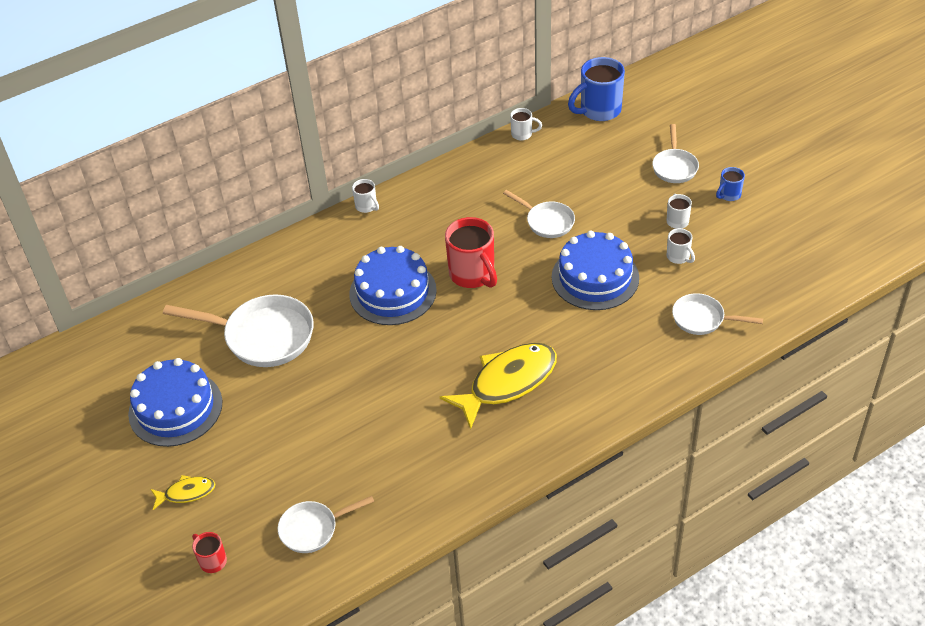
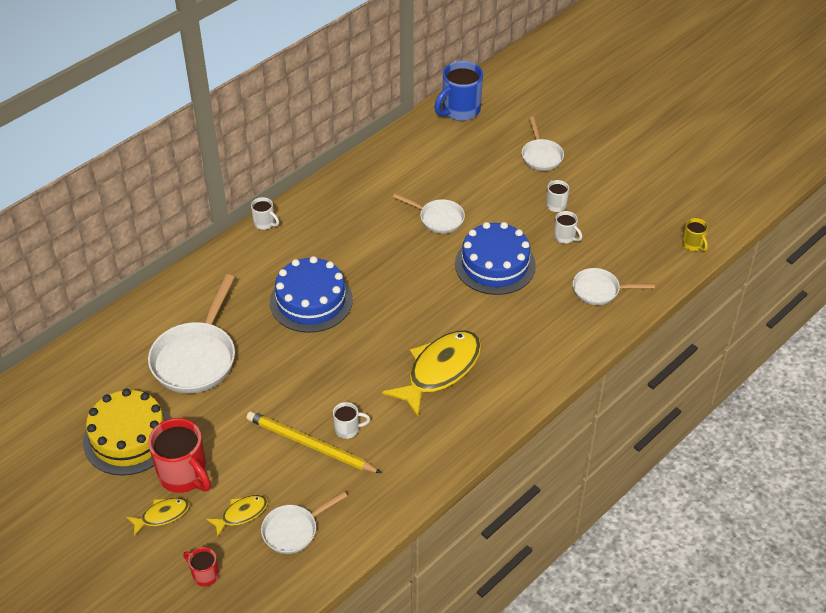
camera: 15 degrees left, 0 degrees up
blue cake [128,358,222,447] -> yellow cake [83,388,171,475]
white pan [163,294,314,367] -> white pan turned 105 degrees clockwise [148,274,235,394]
red mug [445,217,497,288] -> red mug moved to [148,418,211,493]
white mug [510,108,542,141] -> white mug moved to [333,402,370,439]
blue mug [716,167,745,201] -> none
none -> yellow fish [206,495,268,537]
none -> yellow pencil [246,411,381,473]
none -> yellow mug [682,218,708,251]

